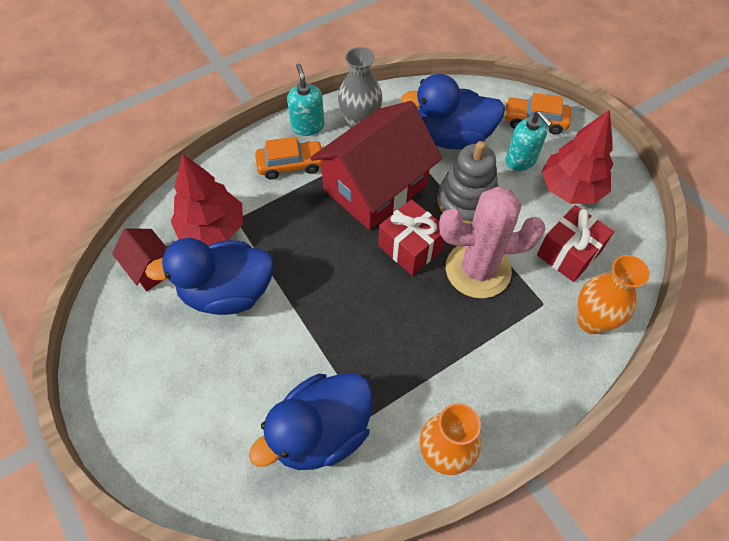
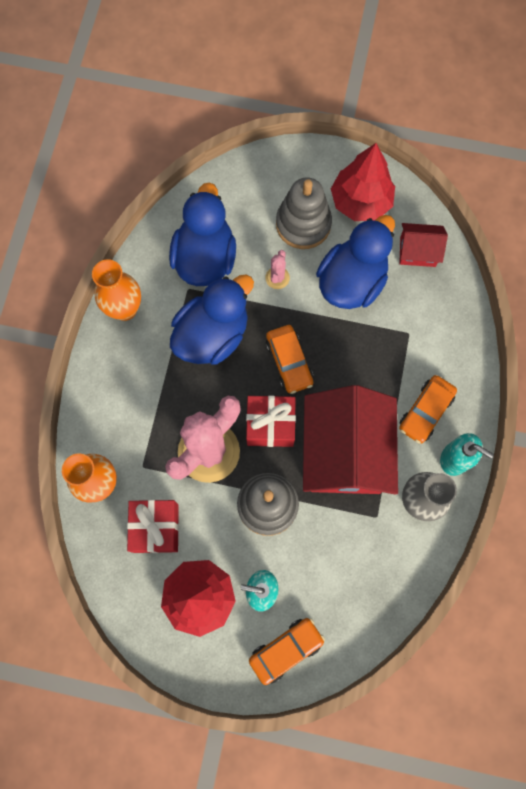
camera: 135 degrees right, 15 degrees up
red tree [171,154,243,246] -> red tree moved to [331,143,395,221]
blue duck [401,74,505,150] -> blue duck moved to [170,275,254,365]
none -> pink cactus [265,250,290,289]
none -> orange car [266,325,314,394]
none -> grey stacking toy [276,177,332,249]

